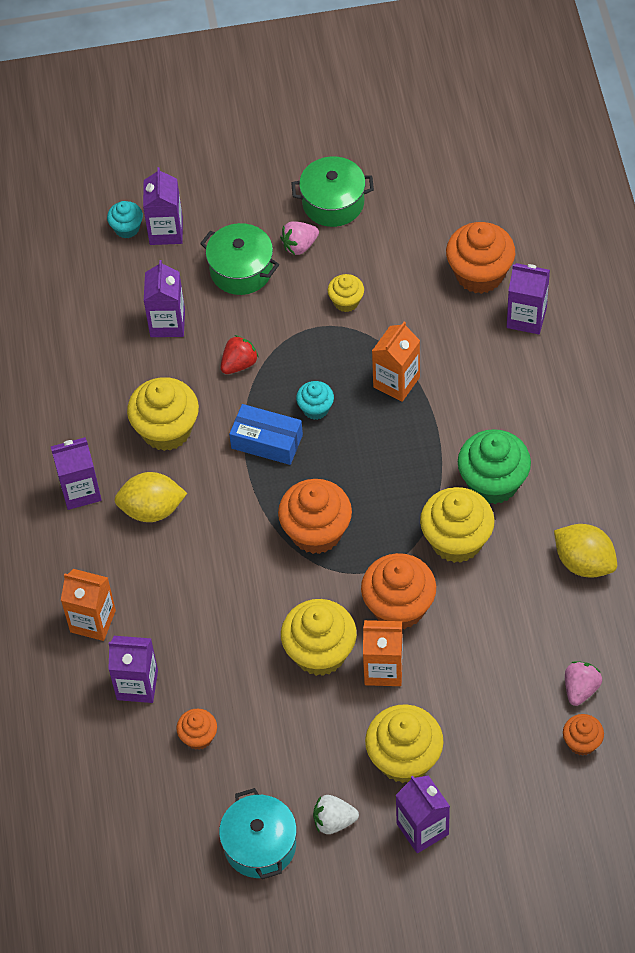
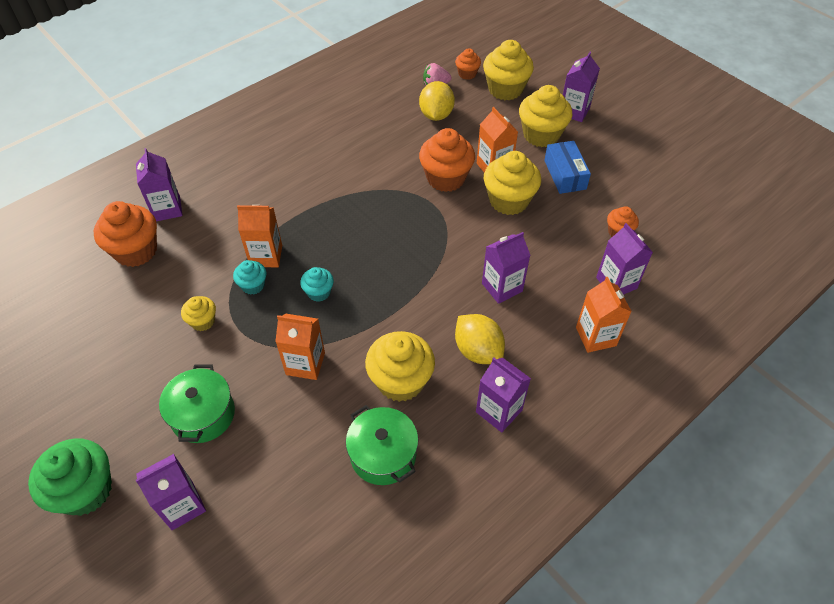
camera: 125 degrees left, 5 degrees down
turquoise cupcake [107,201,143,238] -> turquoise cupcake moved to [233,260,266,295]
purple carton [144,260,185,337] -> purple carton moved to [482,232,530,304]
turquoise pot [219,788,297,879] -> none
red strawberry [221,335,259,374] -> orange carton [275,313,325,380]
blue box [229,404,303,465] -> blue box moved to [544,141,591,194]
orange cupcake [278,479,352,554] -> none
pink strawberry [280,221,319,255] -> none
green pot [291,157,374,227] -> green pot moved to [346,405,418,485]
white strawberry [313,795,359,834] -> none
yellow cupcake [420,487,495,563] -> yellow cupcake moved to [483,40,534,100]
green cupcake [458,429,531,504] -> green cupcake moved to [28,438,112,516]
yellow lemon [554,524,617,578] -> yellow lemon moved to [419,81,455,121]

